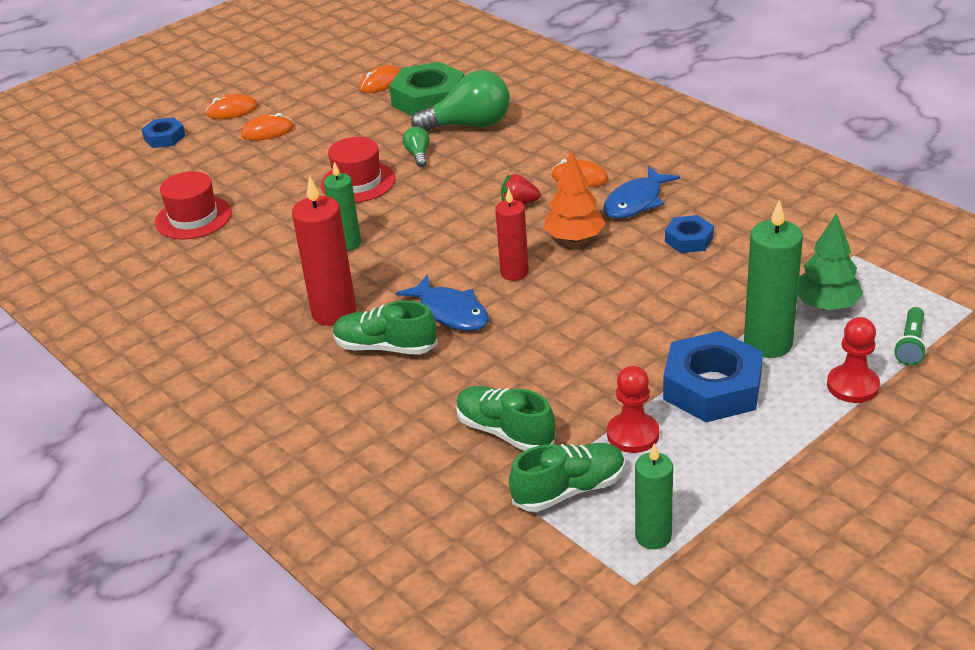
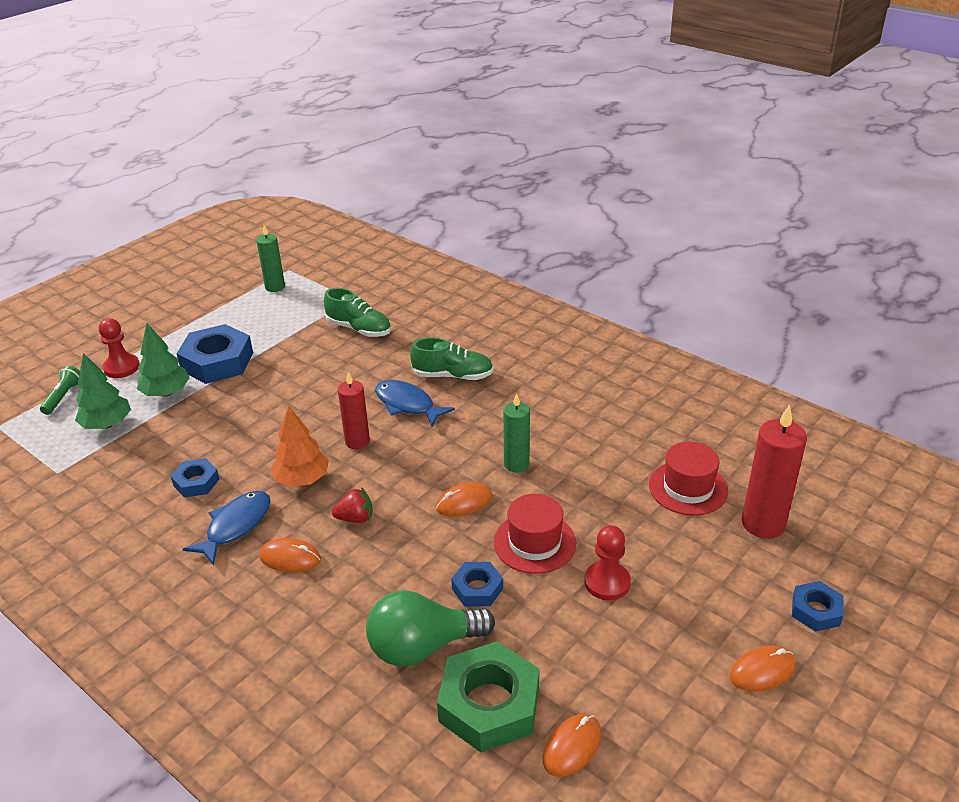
camera: 170 degrees right, 0 degrees up
orange mouse [241,113,294,140] -> orange mouse moved to [436,482,493,516]
red candle [292,176,356,326] -> red candle moved to [742,405,807,539]
green light bulb [403,127,430,167] -> blue nut [451,562,503,607]
green shoe [509,443,625,512] -> none
red pawn [607,366,659,453] -> red pawn moved to [584,525,631,600]
green candle [744,199,803,358] -> green tree [137,323,190,397]

